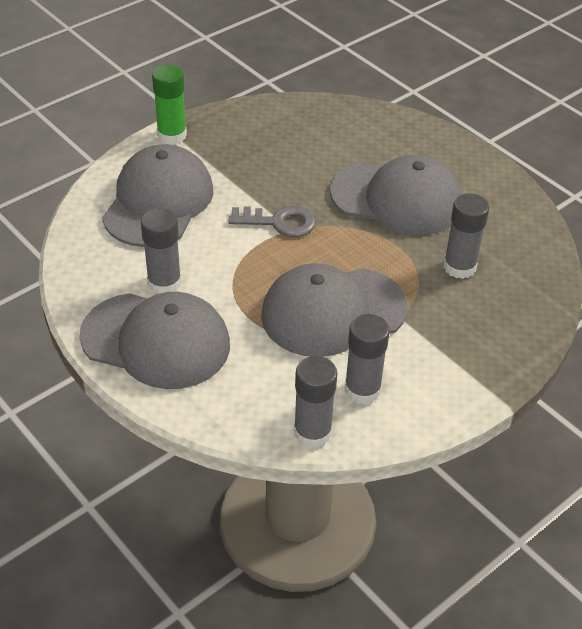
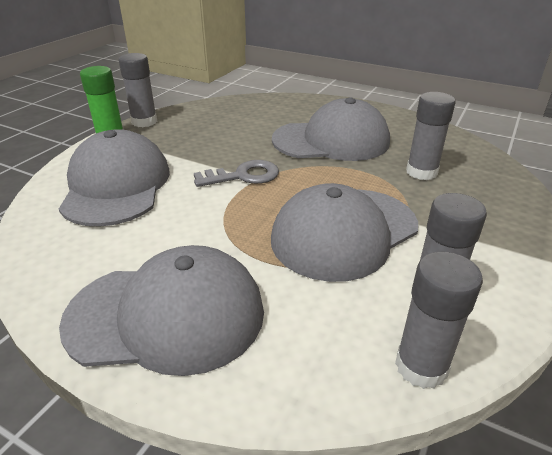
camera: 20 degrees left, 10 degrees down
grey glue stick [141,208,182,294] -> grey glue stick moved to [119,53,157,127]

